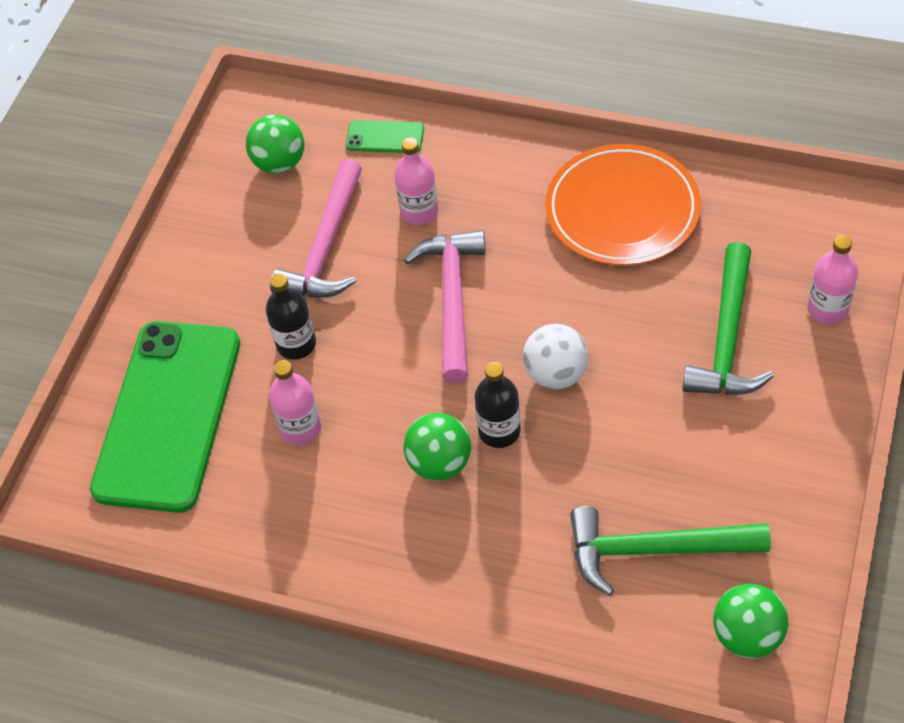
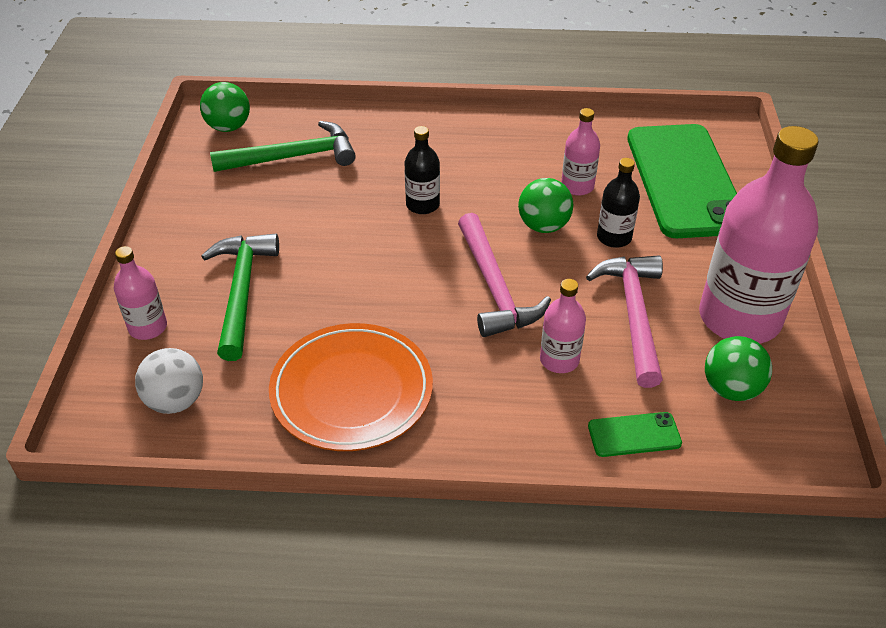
camera: 160 degrees right, 10 degrees down
green ball [403,413,471,481] -> green ball moved to [518,178,574,233]
white ball [523,324,588,389] -> white ball moved to [135,348,203,414]
none -> pink bottle [699,126,819,344]

